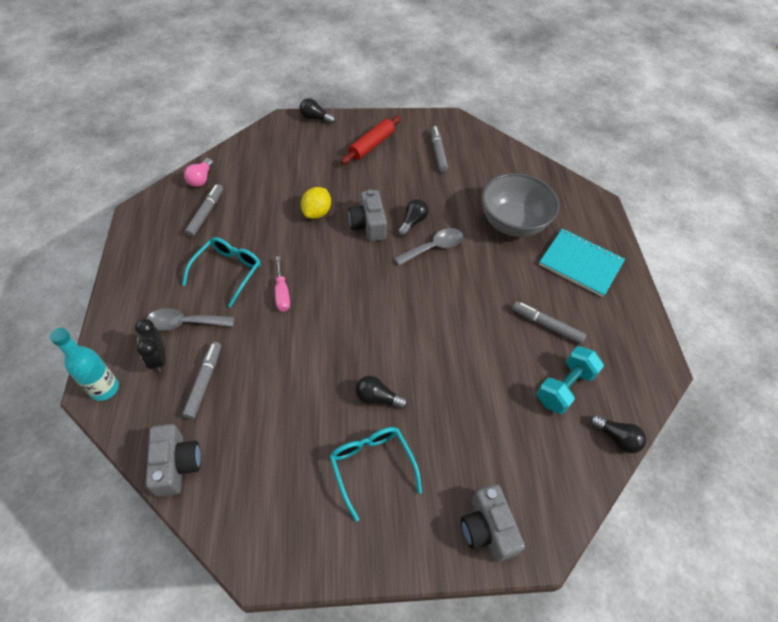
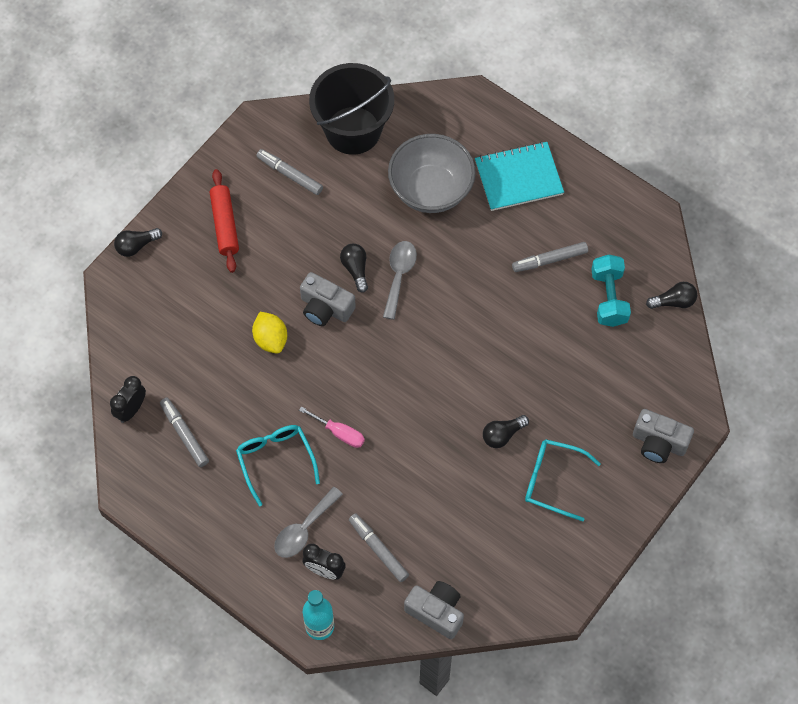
camera: 45 degrees left, 10 degrees up
pink light bulb [184,158,213,187] -> black clock [110,376,146,423]
none -> black bucket [309,63,394,155]

